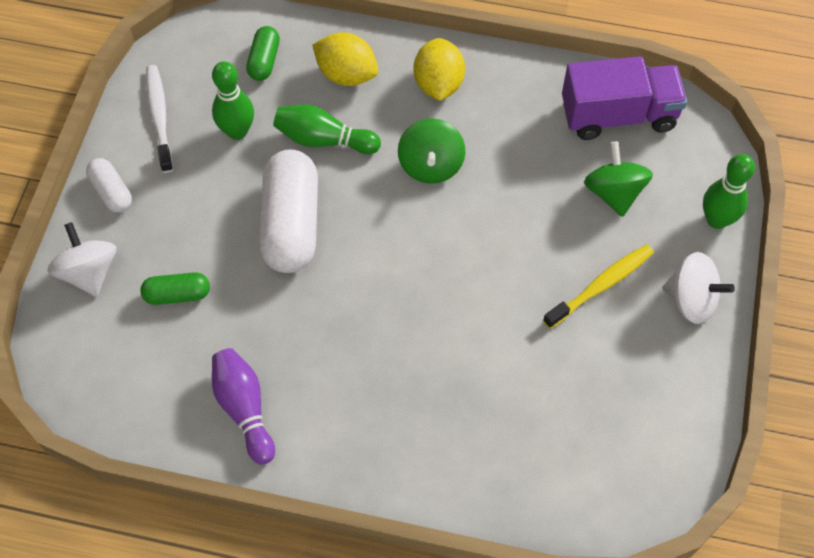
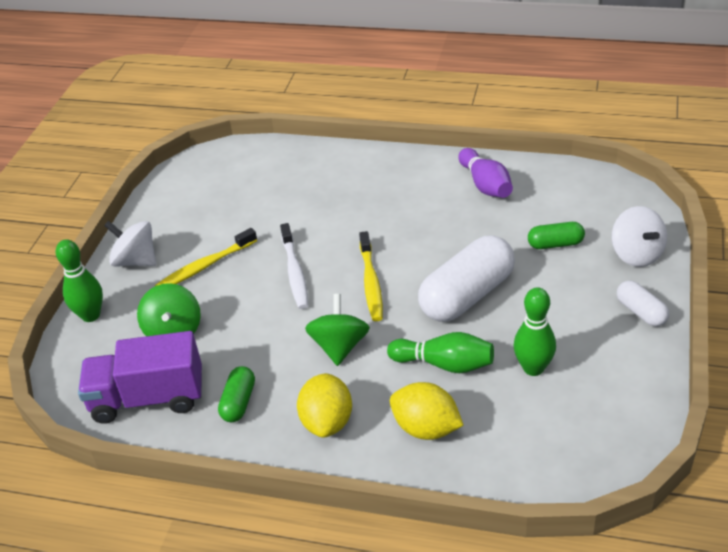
camera: 175 degrees left, 20 degrees down
white toothbrush [146,65,173,173] -> white toothbrush moved to [280,223,308,309]
green capsule [246,26,280,81] -> green capsule moved to [218,366,255,422]
white capsule [259,149,318,273] -> white capsule turned 45 degrees clockwise [418,235,515,322]
none -> yellow toothbrush [359,231,383,321]

